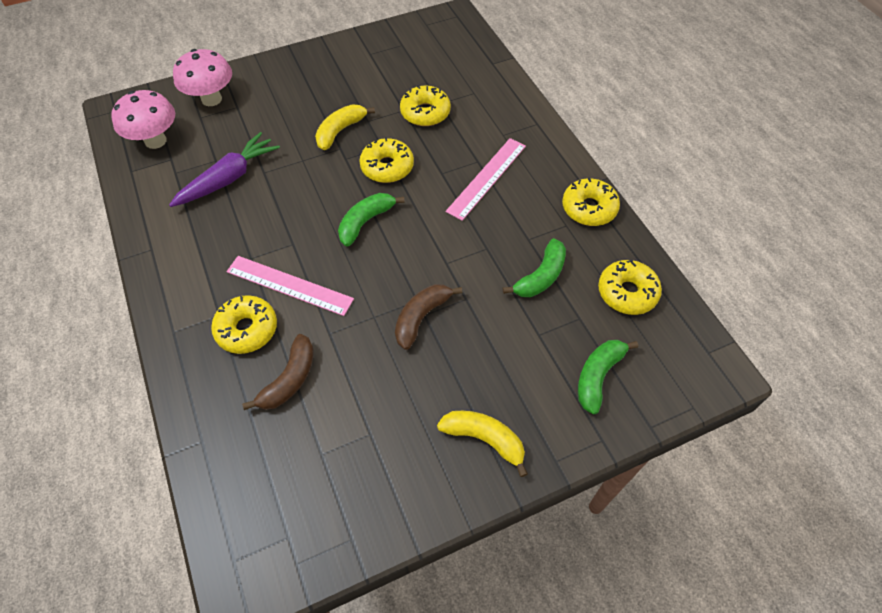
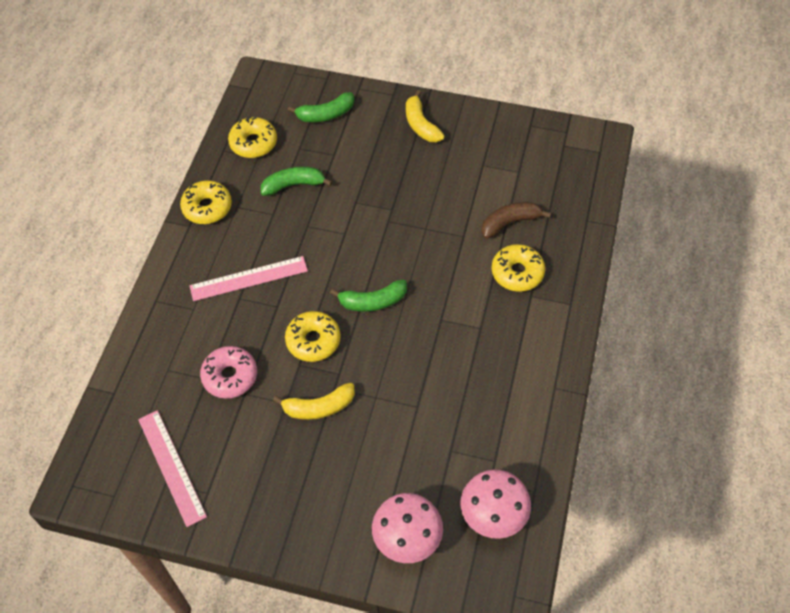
camera: 140 degrees left, 0 degrees up
purple carrot [169,132,280,207] -> none
pink ruler [226,256,354,316] -> pink ruler moved to [138,410,207,527]
brown banana [395,284,463,350] -> none
yellow donut [400,85,451,126] -> pink donut [200,346,257,399]

